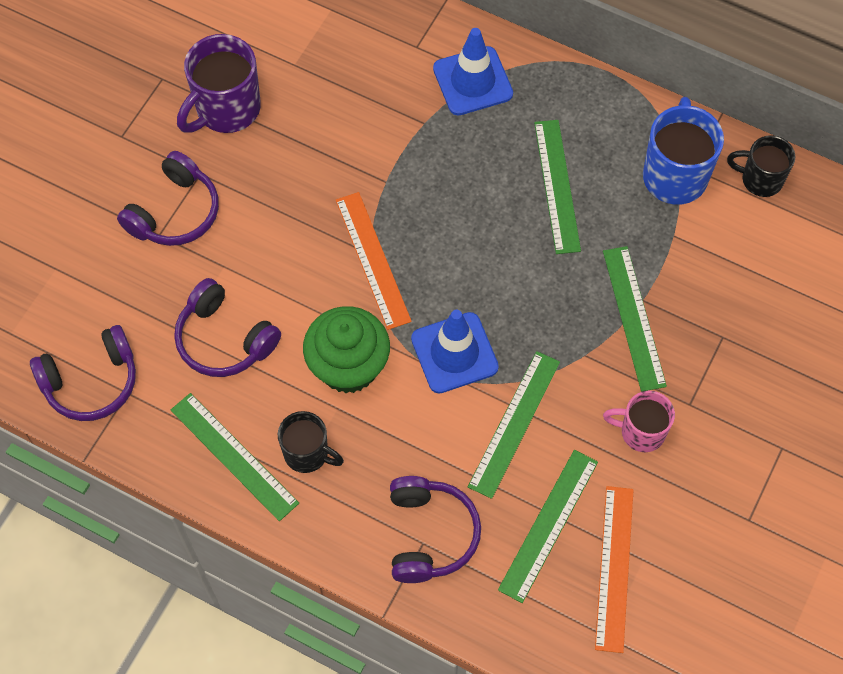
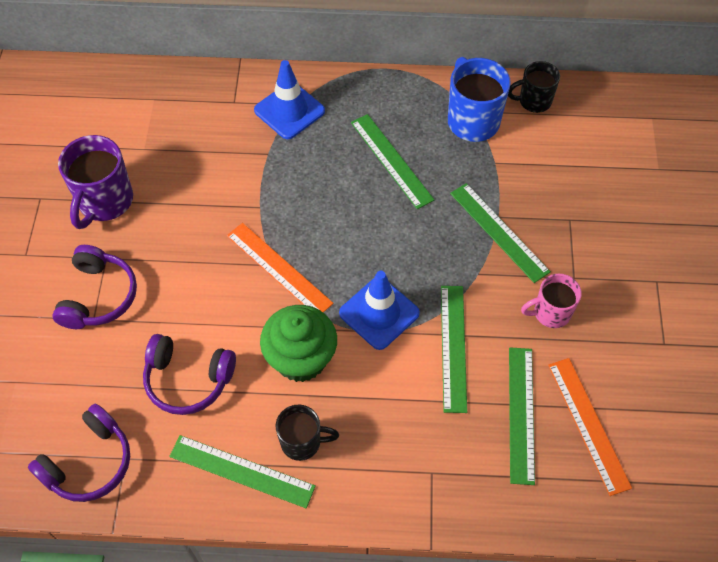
camera: 25 degrees left, 5 degrees down
purple headphones [390,476,481,583] -> none

